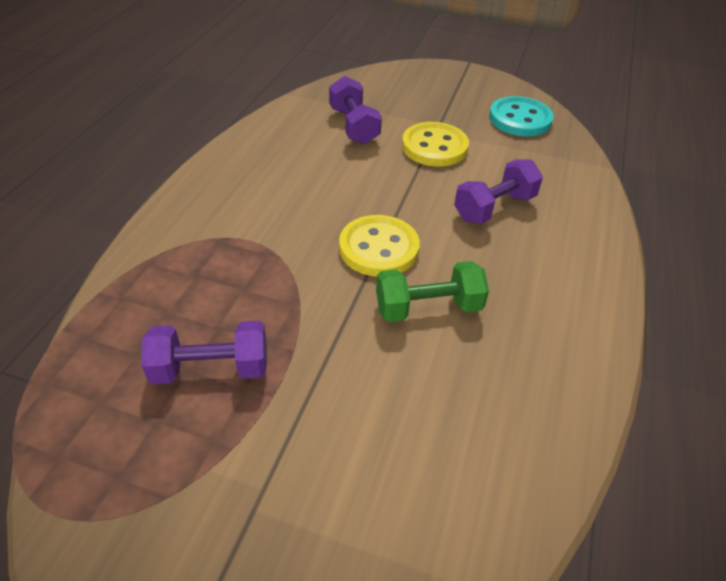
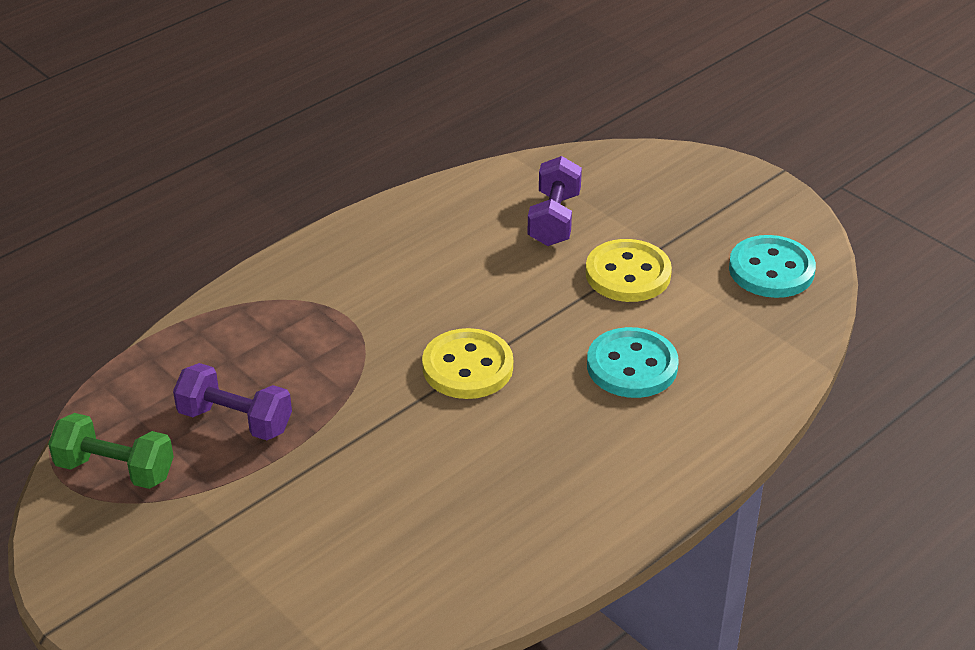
camera: 30 degrees right, 5 degrees down
green dumbbell [376,261,489,322] -> green dumbbell moved to [48,413,174,489]
purple dumbbell [454,159,543,224] -> turquoise button [587,327,679,398]

